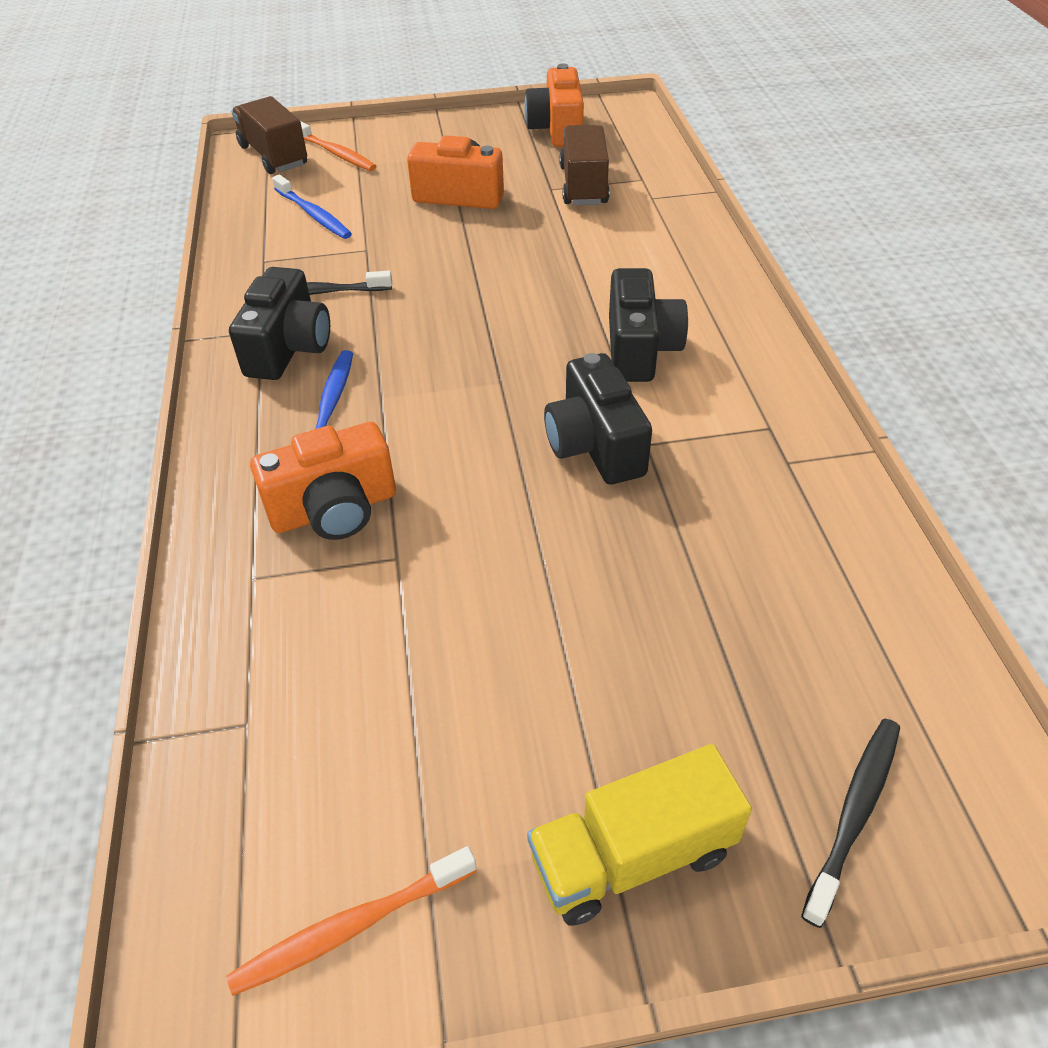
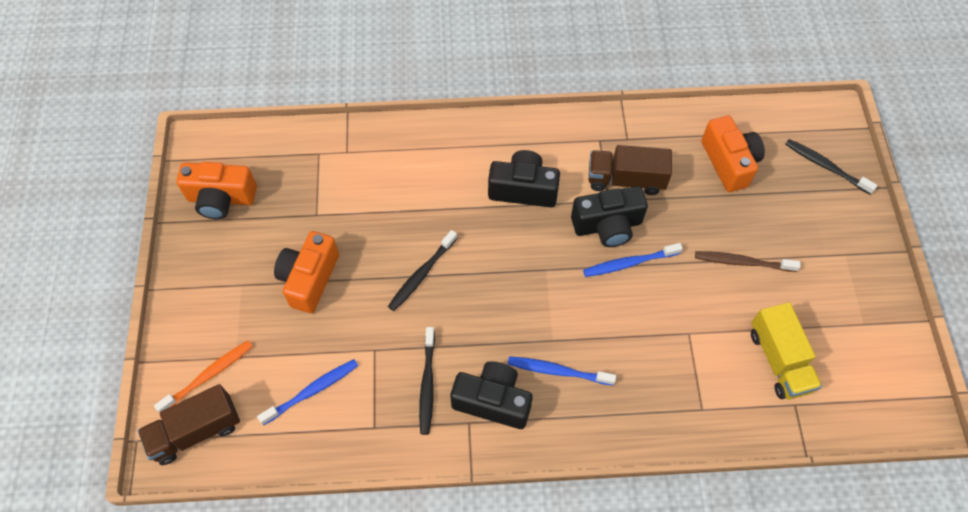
camera: 85 degrees left, 15 degrees up
orange toothbrush [226,846,477,996] -> none
orange camera [250,422,396,540] -> orange camera moved to [701,116,765,192]
yellow truck [527,744,752,926] -> yellow truck moved to [751,302,822,399]
brown truck [559,125,610,205] -> brown truck moved to [589,145,672,195]
none -> black toothbrush [388,230,457,311]
none -> blue toothbrush [583,243,683,277]
none -> brown toothbrush [695,251,801,272]

